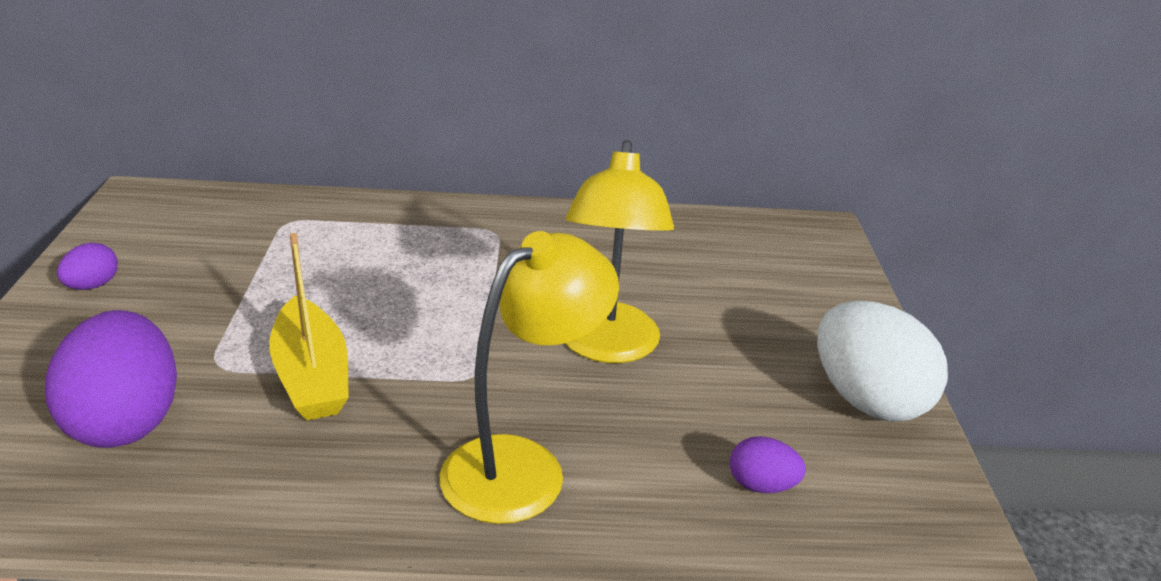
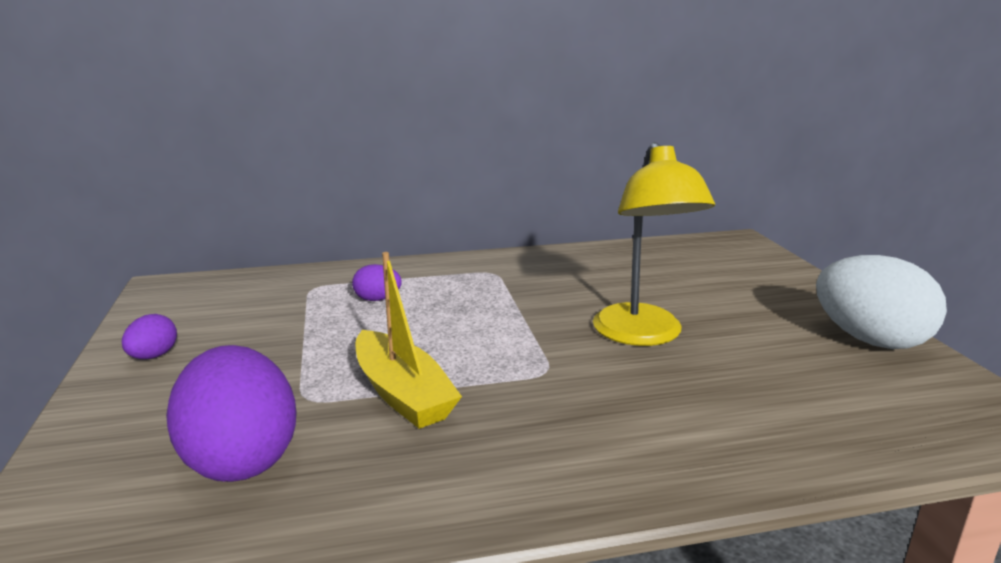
camera: 10 degrees left, 10 degrees down
yellow lamp [440,231,619,524] -> none
purple egg [730,436,806,493] -> purple egg moved to [352,264,402,301]

